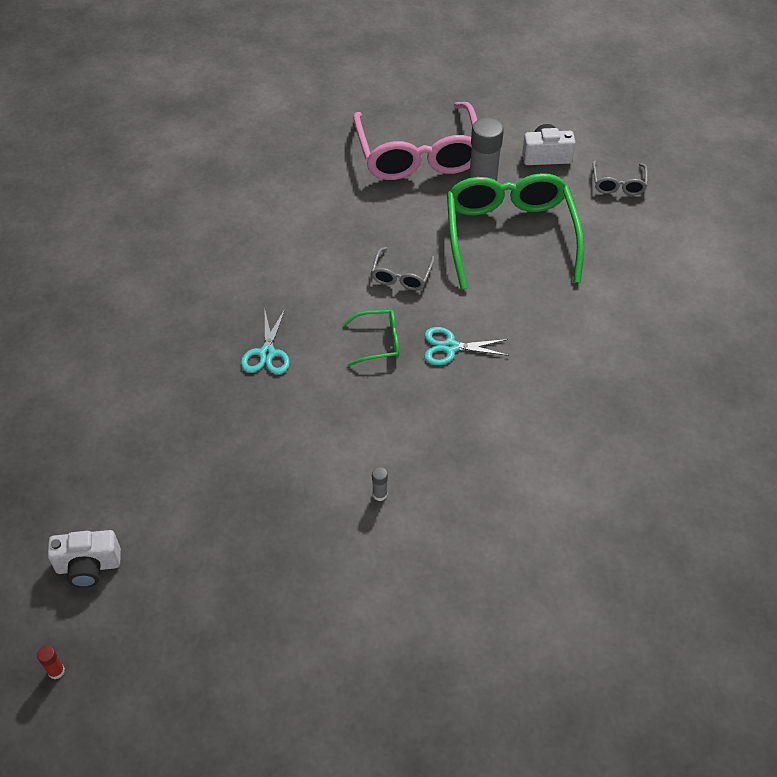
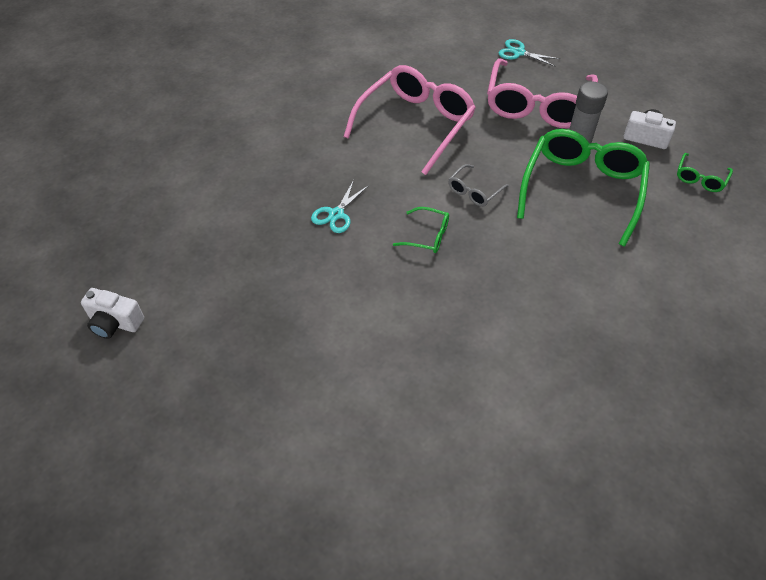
camera: 25 degrees right, 0 degrees up
red glue stick [37,646,65,679] -> none
grey glue stick [372,467,388,501] -> none
turquoise scissors [424,327,510,365] -> turquoise scissors moved to [499,39,560,67]
grey glasses [593,161,648,195] -> green glasses [677,153,733,192]
none -> pink glasses [344,65,476,175]

